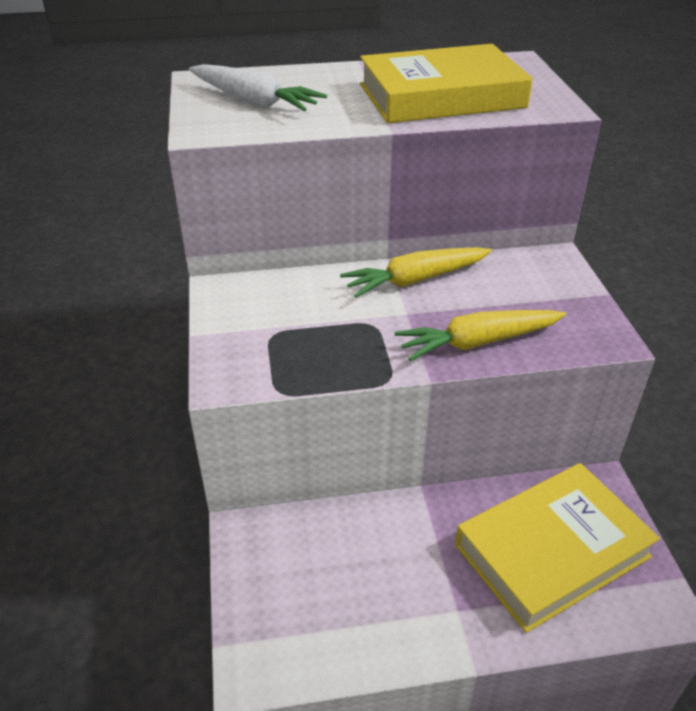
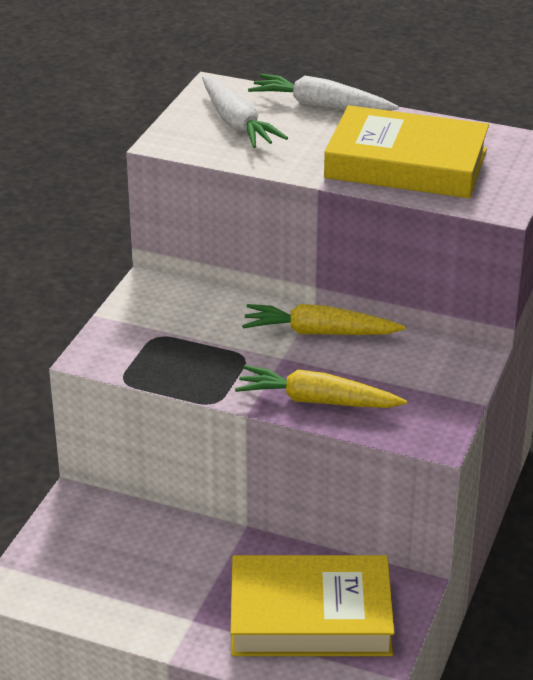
camera: 30 degrees right, 5 degrees down
none -> white carrot [248,74,399,111]

